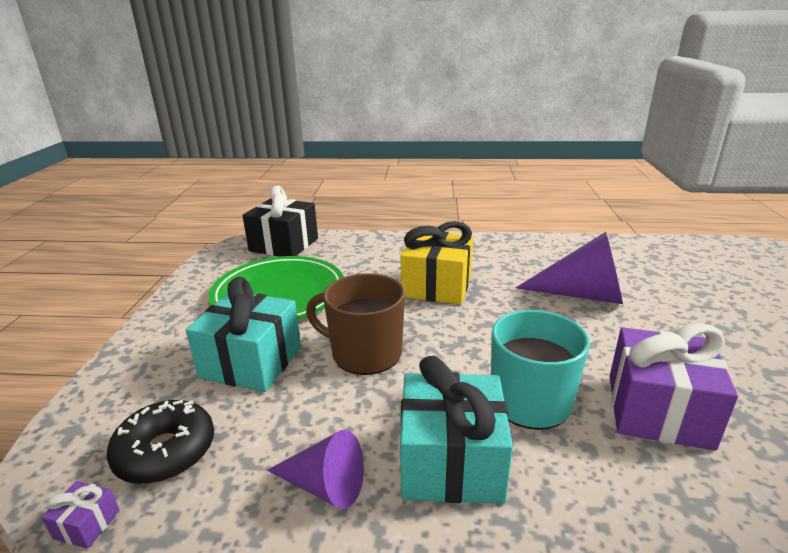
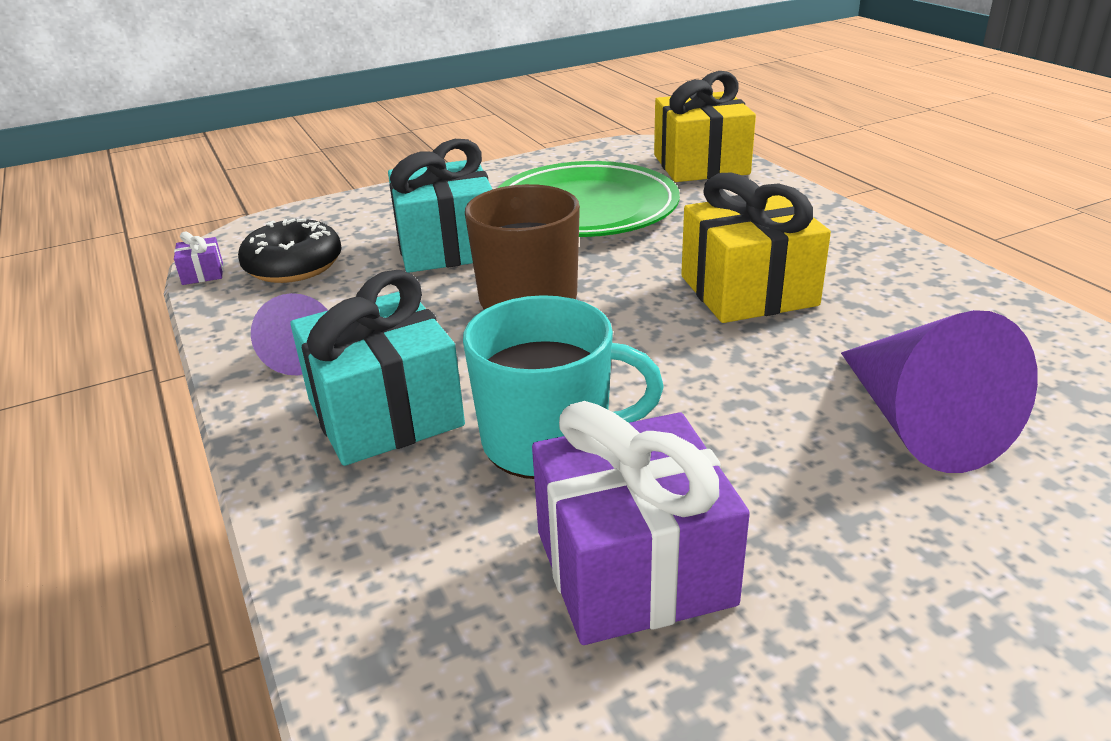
camera: 60 degrees right, 5 degrees up
black gift [243,186,318,257] -> yellow gift [654,71,756,182]

